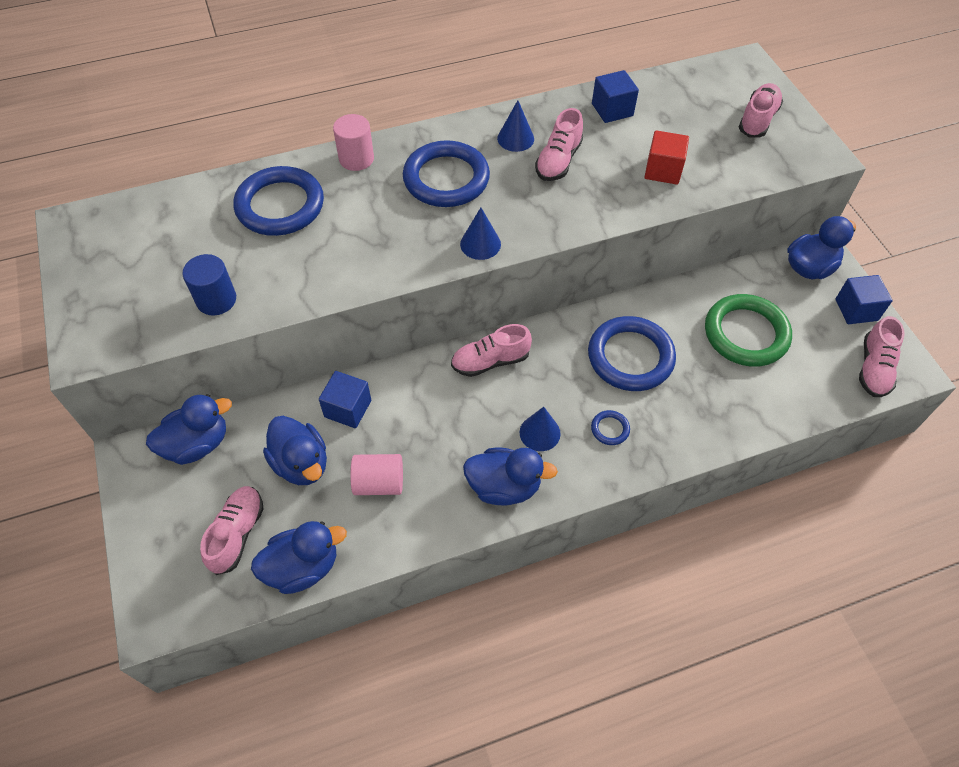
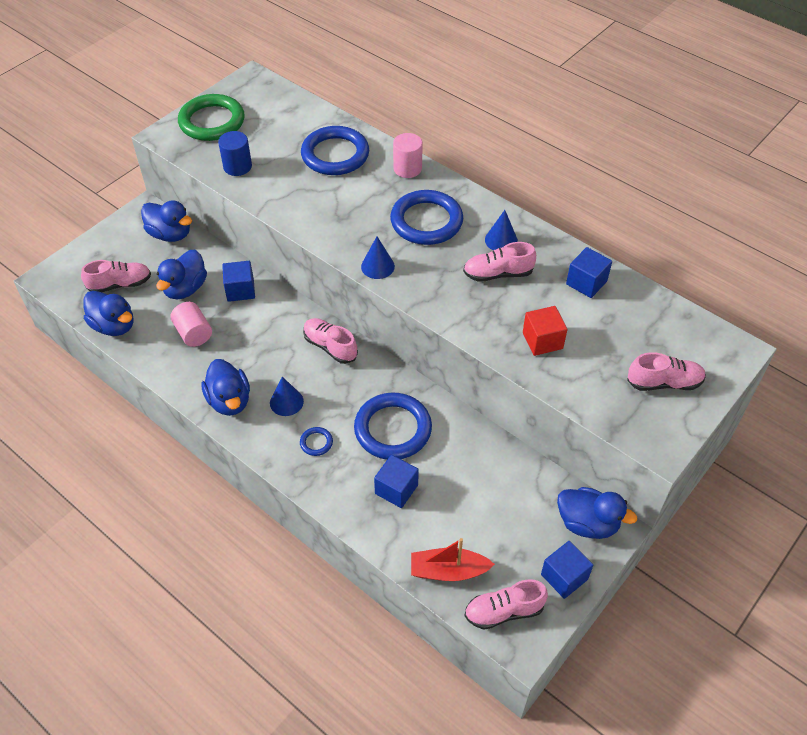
camera: 60 degrees right, 5 degrees down
green ring [705,294,792,367] -> green ring moved to [178,94,245,141]
none -> blue cube [374,455,419,508]
none -> red boat [411,538,495,581]

